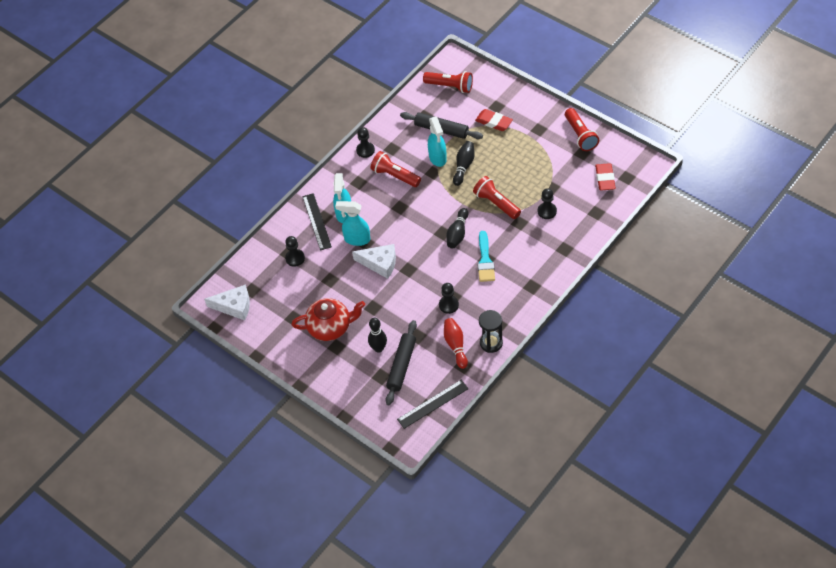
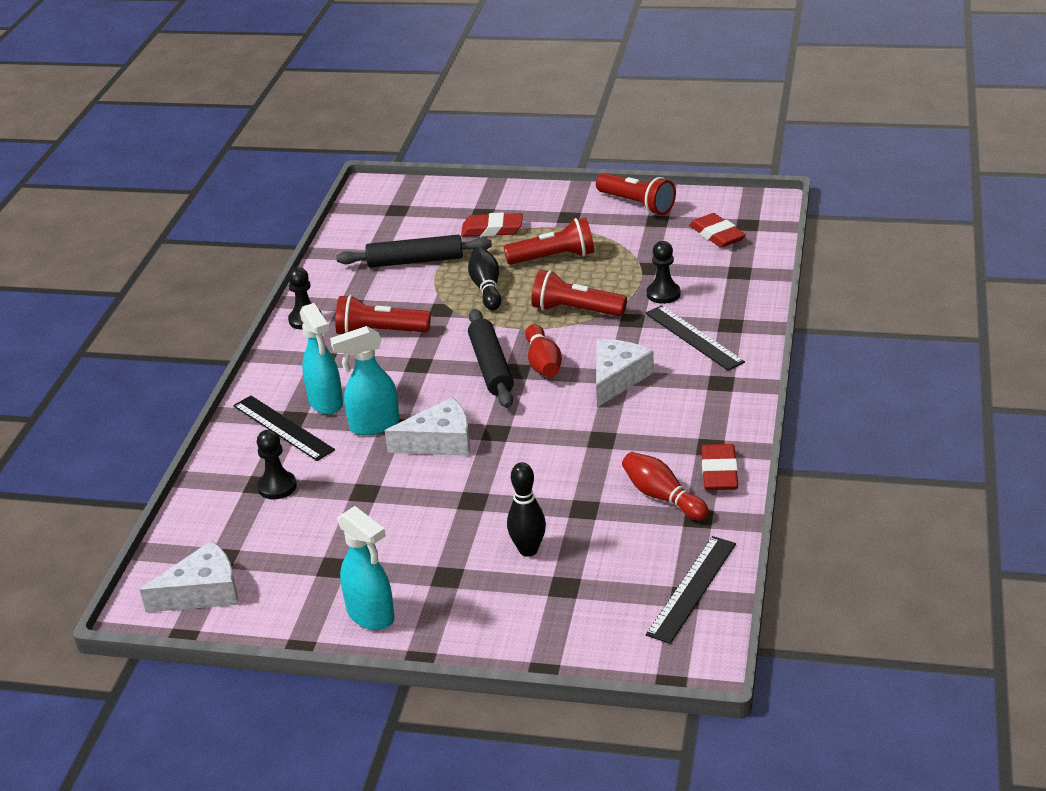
camera: 30 degrees left, 20 degrees down
red teapot [292,298,365,341] -> none
black rolling pin [385,320,417,406] -> black rolling pin moved to [468,309,514,408]
red flashlight [423,71,473,93] -> red flashlight moved to [504,217,594,265]
turquoise spray bottle [428,117,447,167] -> turquoise spray bottle moved to [337,506,394,630]
black pawn [439,283,459,314] -> none
black bowling pin [446,208,469,249] -> red bowling pin [525,324,562,377]
turquoise brush [478,231,495,282] -> white cheese [596,339,654,407]
black hourglass [479,310,503,353] -> red eraser [702,444,738,490]
none -> black ruler [645,305,745,370]

